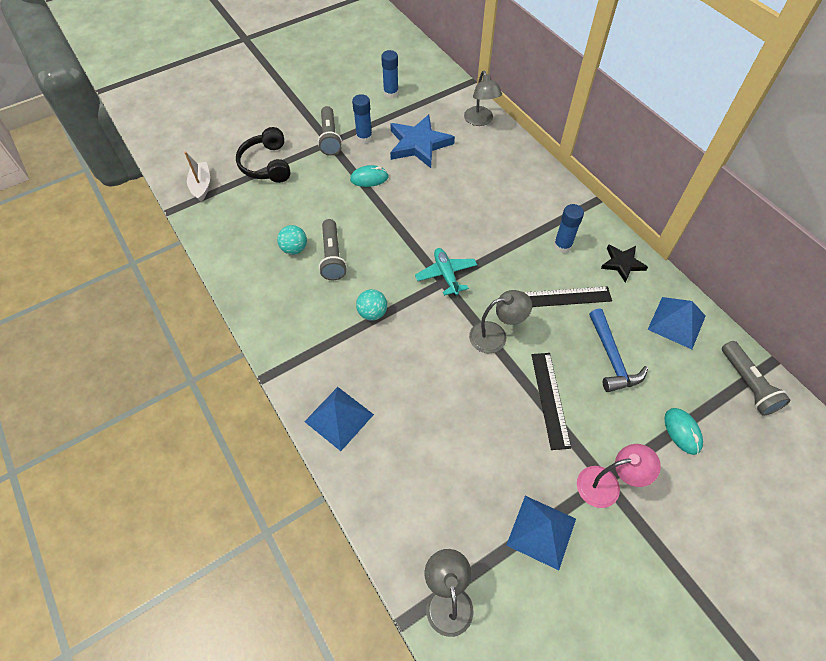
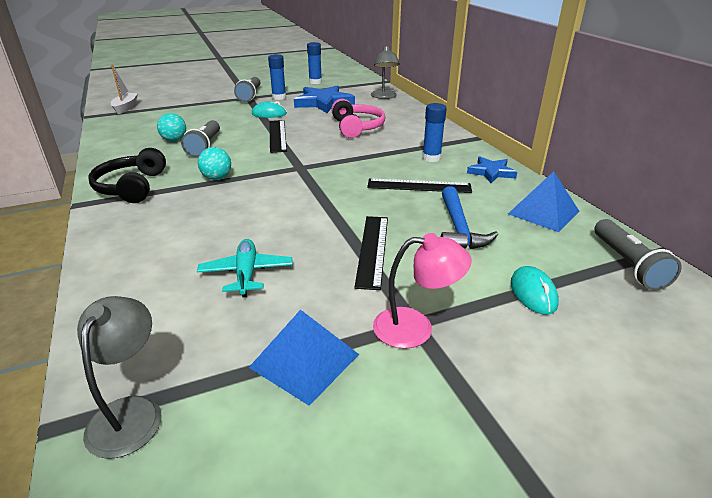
camera: 10 degrees right, 25 degrees down
black headphones [236,127,291,183] -> black headphones moved to [88,148,166,203]
blue pyramid [304,387,374,451] -> none
turquoise plane [415,248,477,296] -> turquoise plane moved to [197,239,293,298]
grey lamp [469,290,532,353] -> none
black star [601,244,648,283] -> blue star [467,156,517,183]
none -> black ruler [270,120,287,153]
none -> pink headphones [331,99,385,138]

